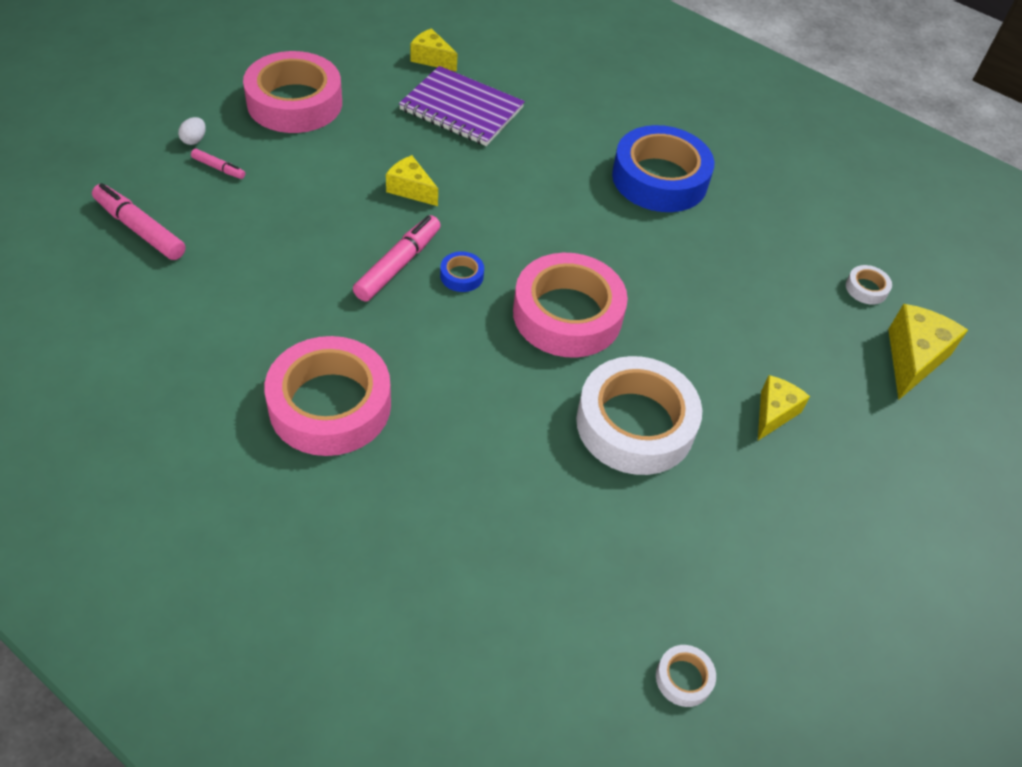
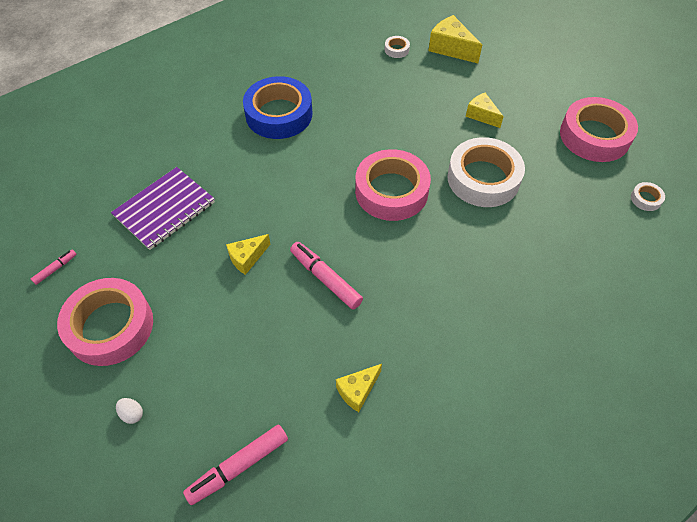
camera: 70 degrees left, 5 degrees up
pink marker [191,149,245,179] -> pink marker moved to [31,250,77,285]
pink tape [264,336,391,456] -> pink tape moved to [560,97,638,162]
yellow cheese [410,28,458,72] -> yellow cheese moved to [336,364,382,412]
blue tape [440,251,484,292] -> none

